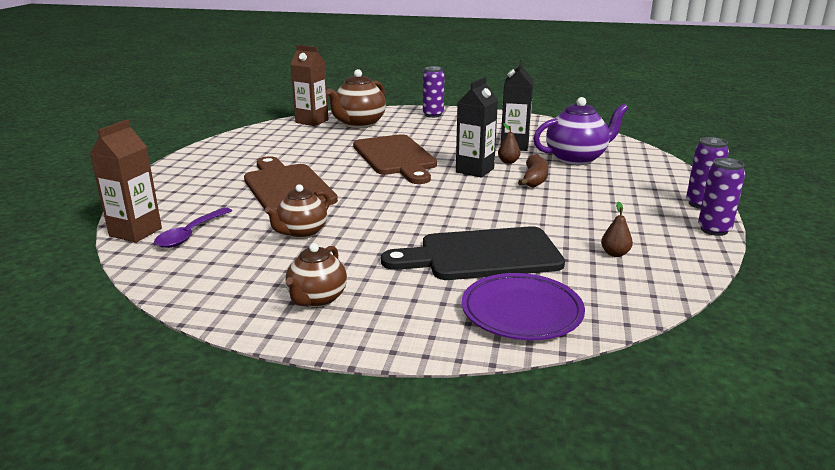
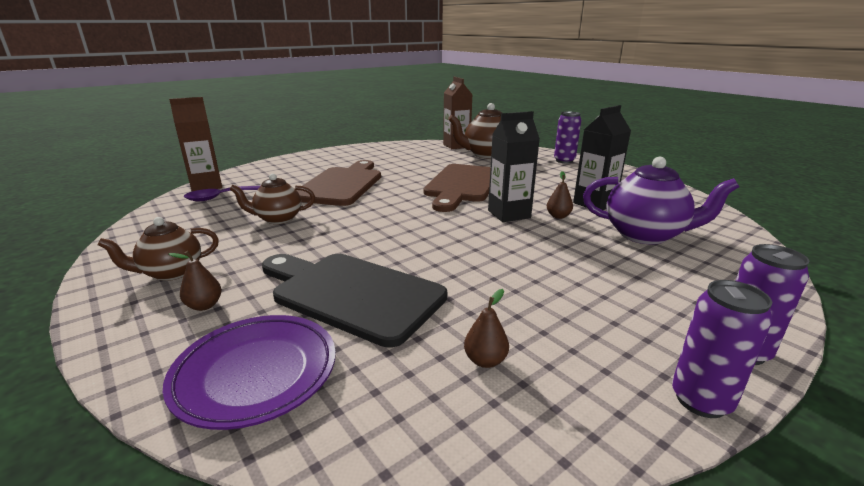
camera: 40 degrees right, 0 degrees up
brown banana [518,154,549,188] -> none
none -> brown pear [169,251,222,311]

